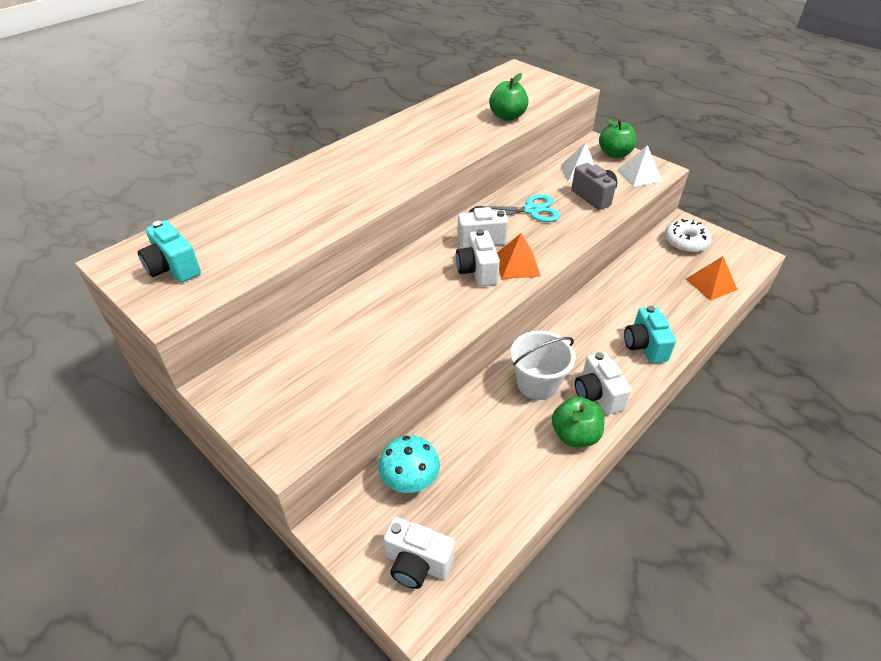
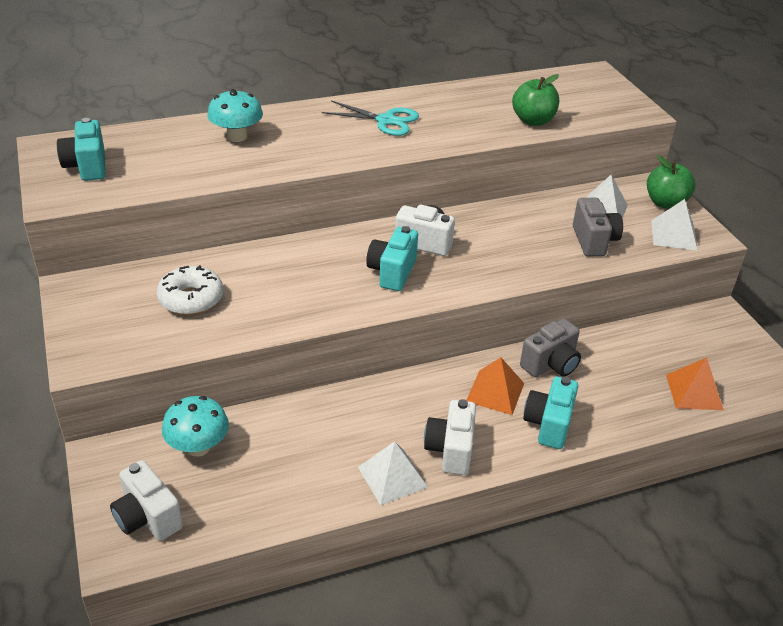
camera: 25 degrees right, 5 degrees down
white camera [456,229,500,287] -> turquoise camera [366,226,418,291]
turquoise scissors [476,194,560,222] -> turquoise scissors moved to [322,100,419,136]
orange pyramid [497,233,541,279] -> orange pyramid moved to [466,357,524,415]
white bucket [511,331,576,400] -> none
green apple [552,396,605,447] -> white pyramid [358,442,428,505]
white donut [664,219,712,253] -> white donut moved to [157,265,223,315]
none -> turquoise mushroom [207,89,263,142]
none -> grey camera [520,319,581,377]

